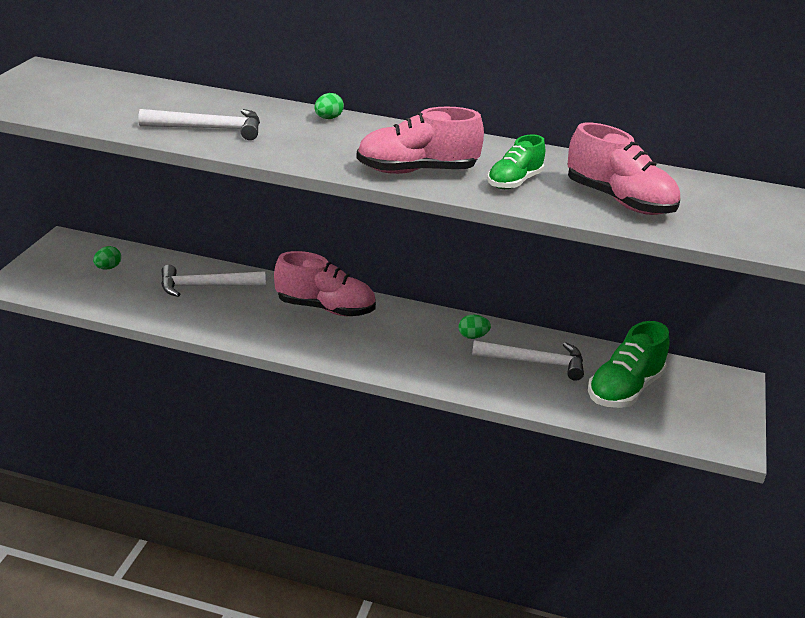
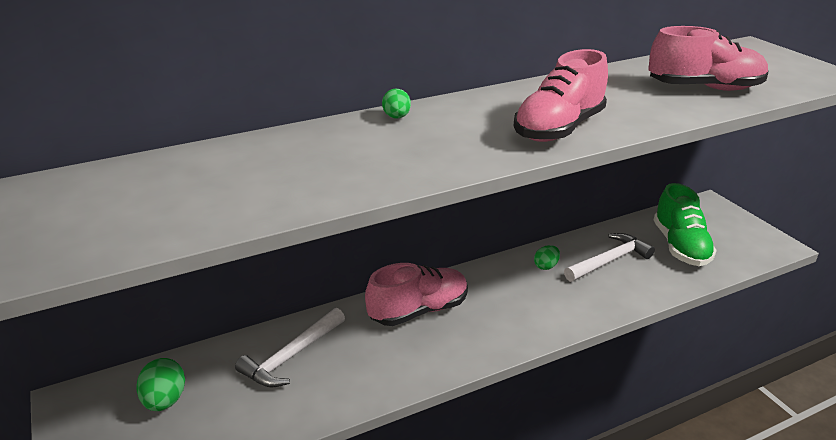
camera: 40 degrees left, 0 degrees up
green egg [93,246,121,270] -> green egg [137,358,185,411], size x1.55
white hammer [138,109,260,140] -> none
green shoe [487,134,545,189] -> none

